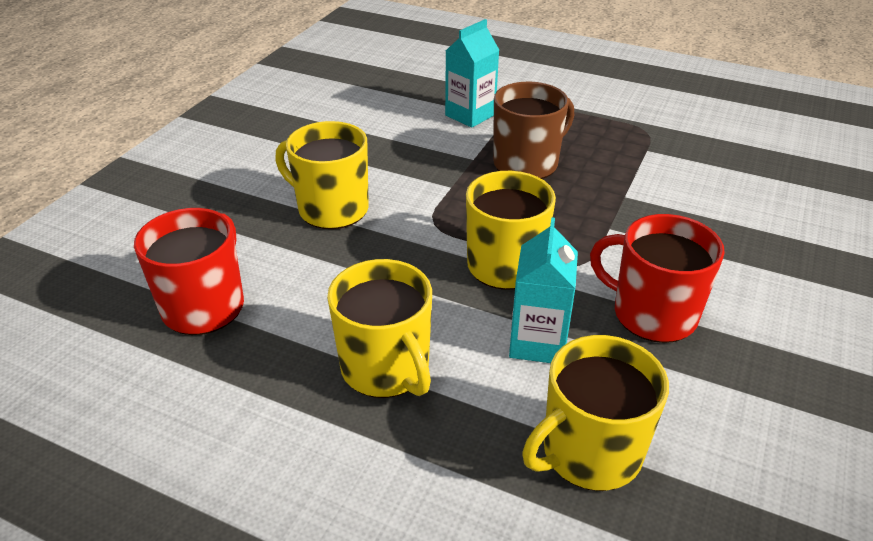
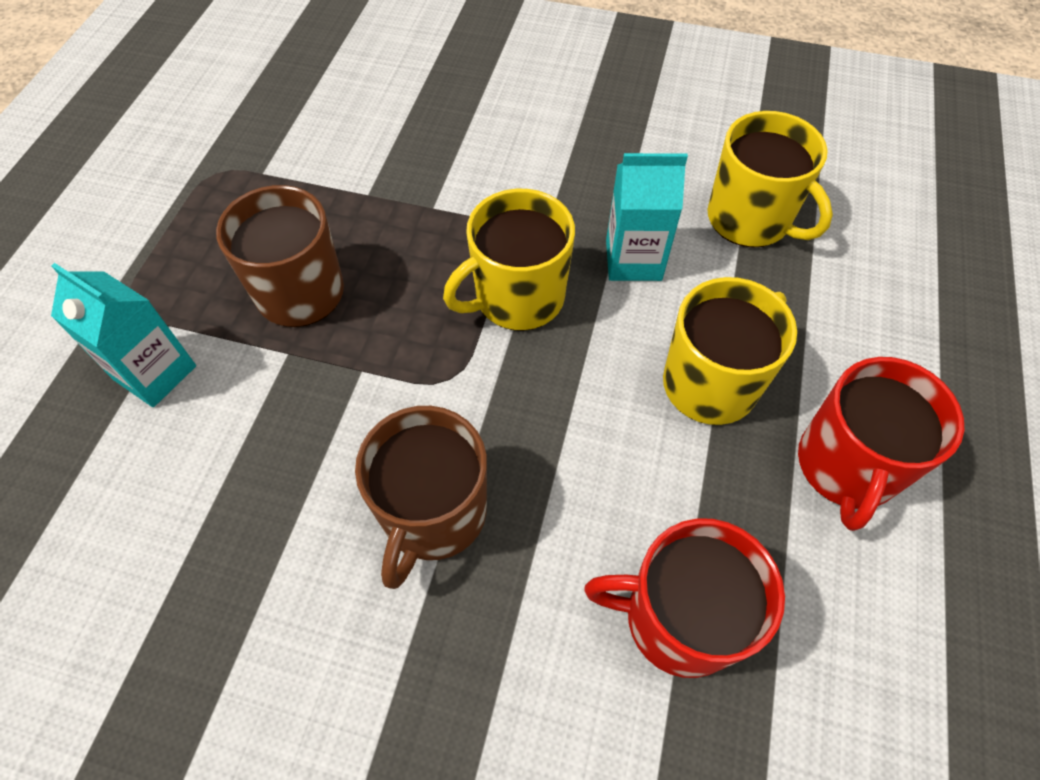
camera: 100 degrees left, 20 degrees up
yellow mug [275,121,369,229] -> brown mug [355,406,487,589]
red mug [590,214,725,343] -> red mug moved to [798,357,964,531]

